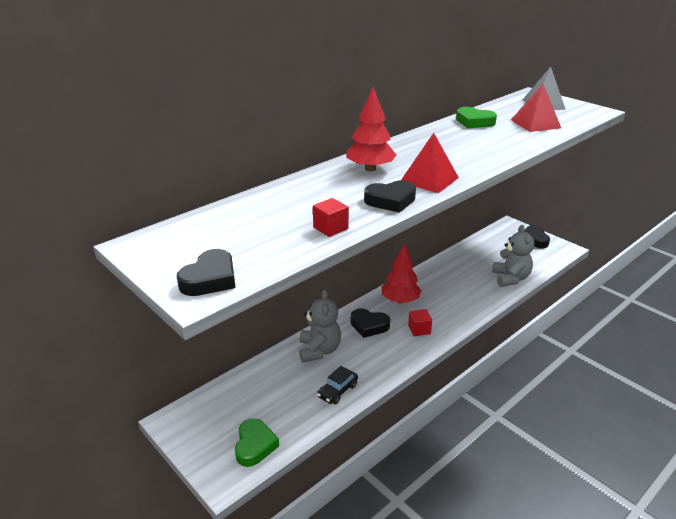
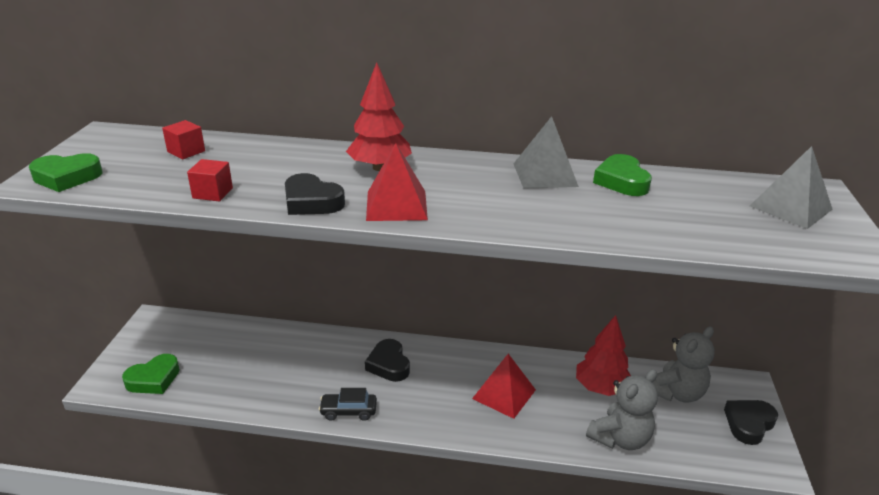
camera: 50 degrees right, 0 degrees up
black heart [177,249,235,296] -> green heart [29,153,102,192]
grey teddy bear [299,290,341,362] -> grey teddy bear moved to [653,326,715,403]
black car [317,366,358,405] -> black car moved to [319,388,377,421]
red tree [381,244,422,303] -> red tree moved to [576,315,631,396]
red cube [408,309,432,336] -> red cube moved to [162,120,205,159]
red pyramid [511,84,561,132] -> red pyramid moved to [472,354,536,419]
none -> grey pyramid [513,116,579,189]

